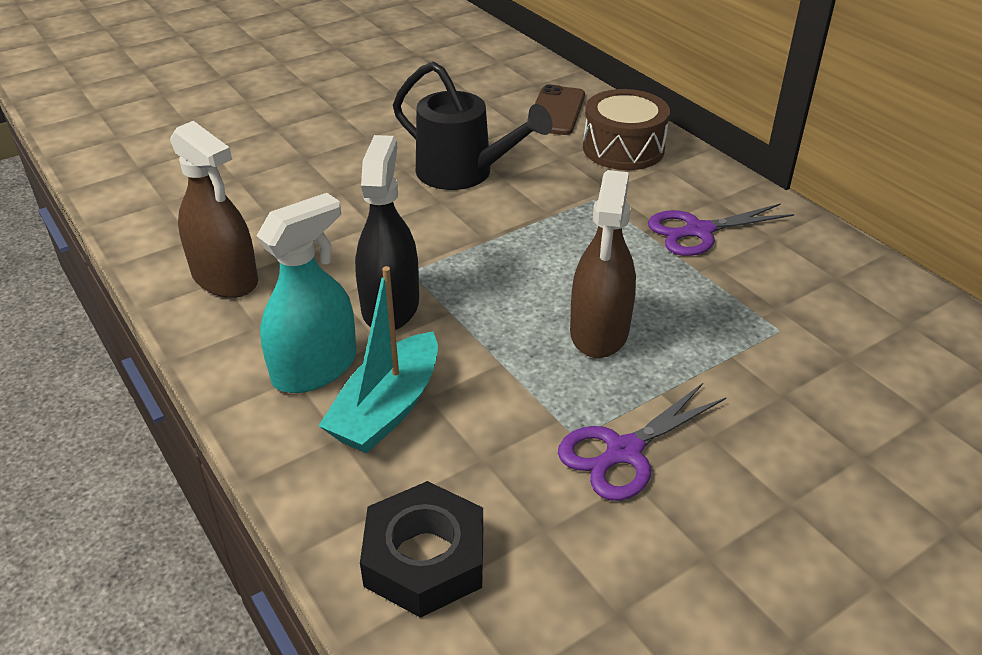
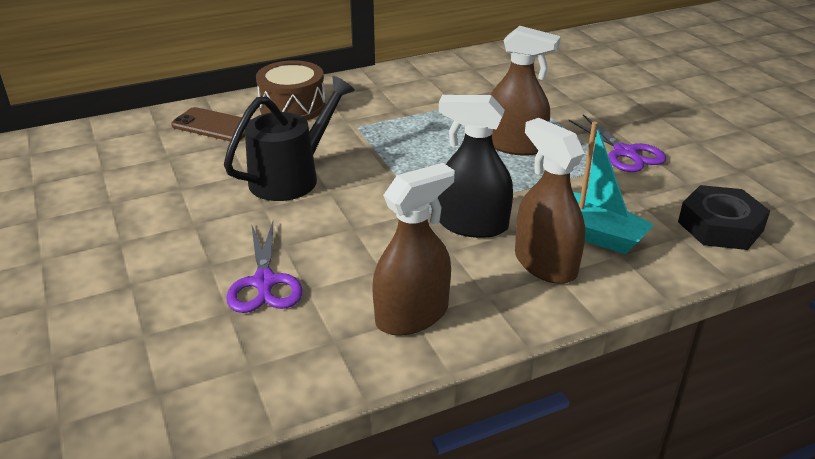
camera: 80 degrees left, 5 degrees down
turquoise spray bottle [256,193,357,393] -> brown spray bottle [515,118,585,284]
purple scissors [648,203,794,256] -> purple scissors moved to [226,222,302,313]

